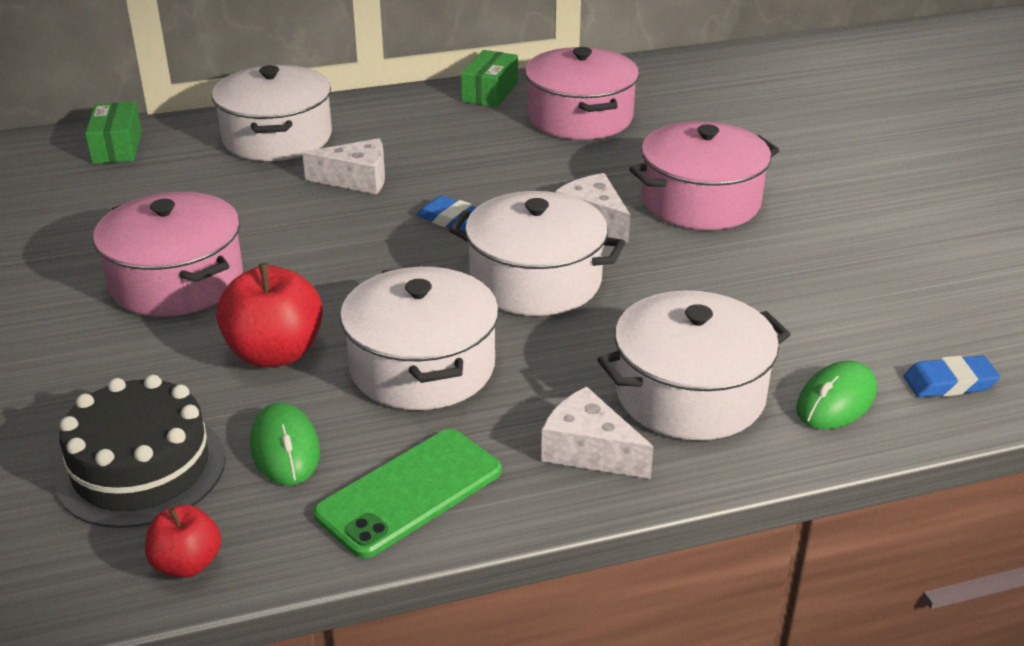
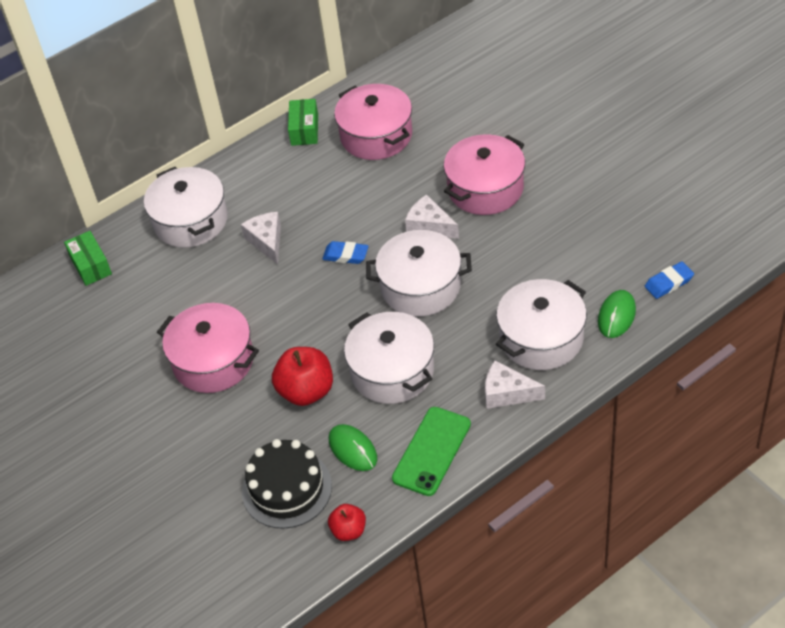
camera: 15 degrees left, 15 degrees up
white cheese [302,138,385,194] -> white cheese turned 90 degrees counterclockwise [241,212,281,265]

